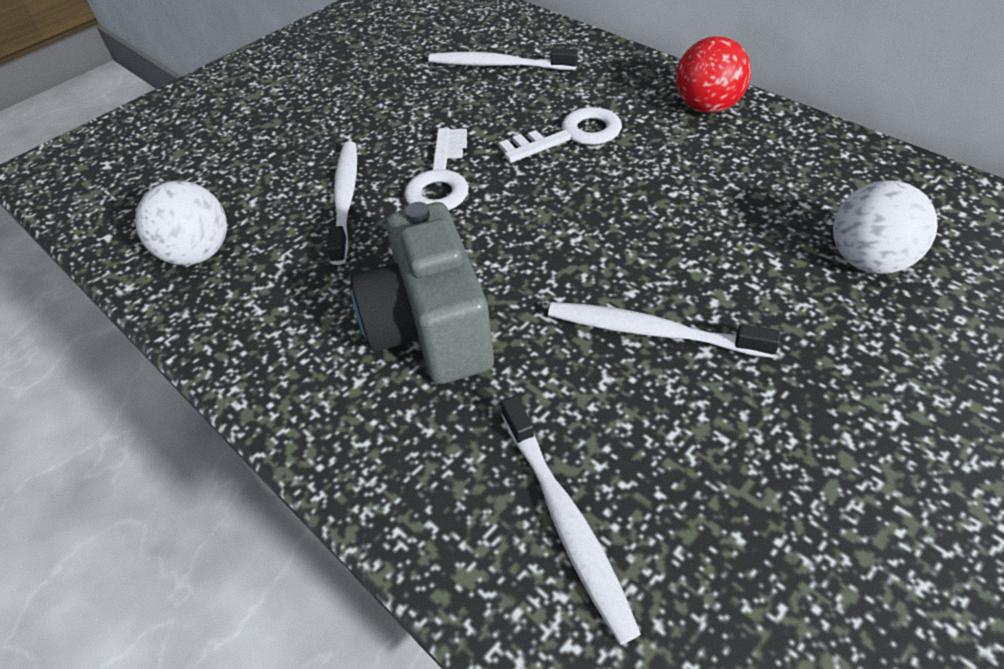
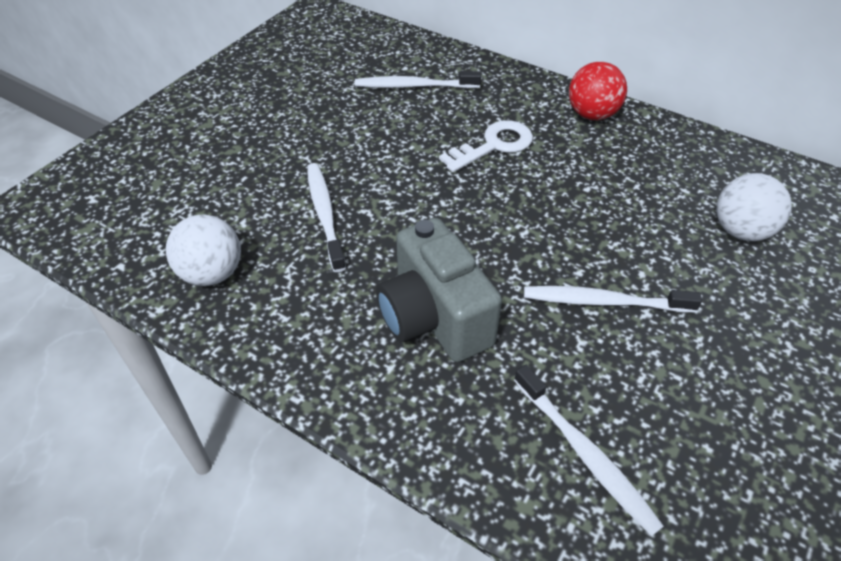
camera: 15 degrees left, 0 degrees up
white key [404,128,469,210] -> none

